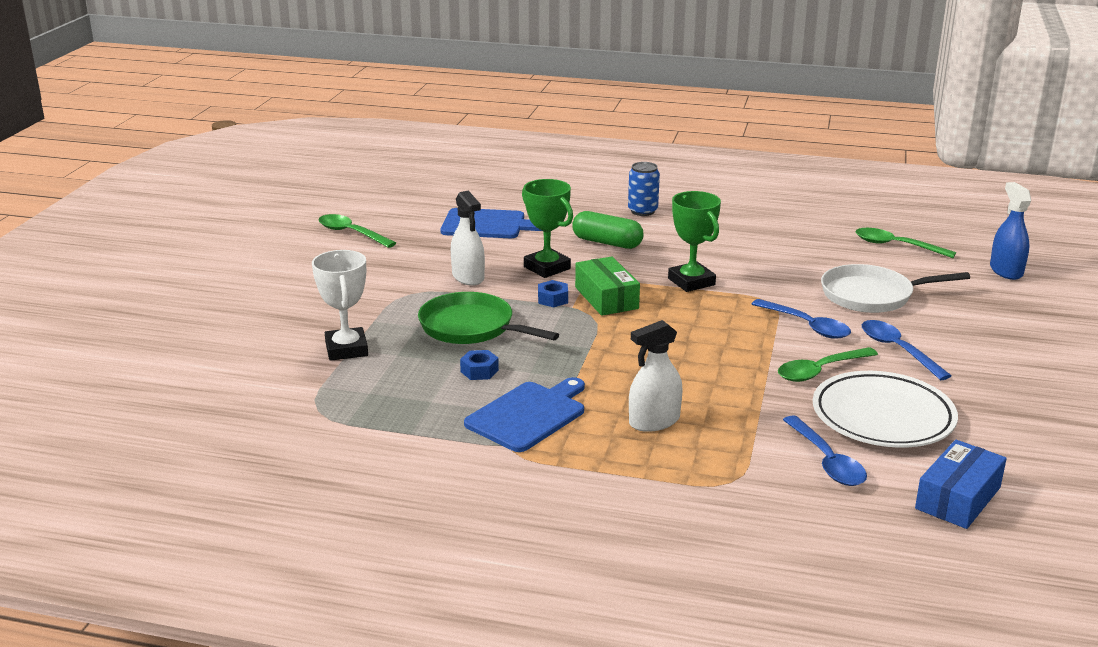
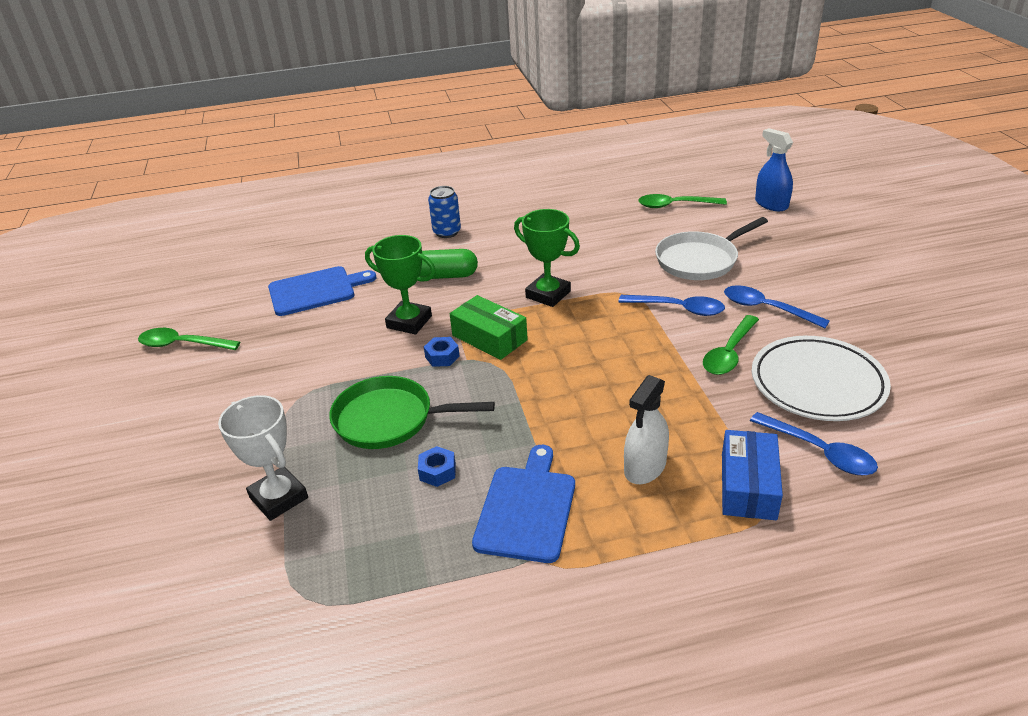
camera: 25 degrees left, 10 degrees up
white spray bottle [451,191,485,286] -> none
blue box [915,440,1007,529] -> blue box moved to [722,430,783,520]

